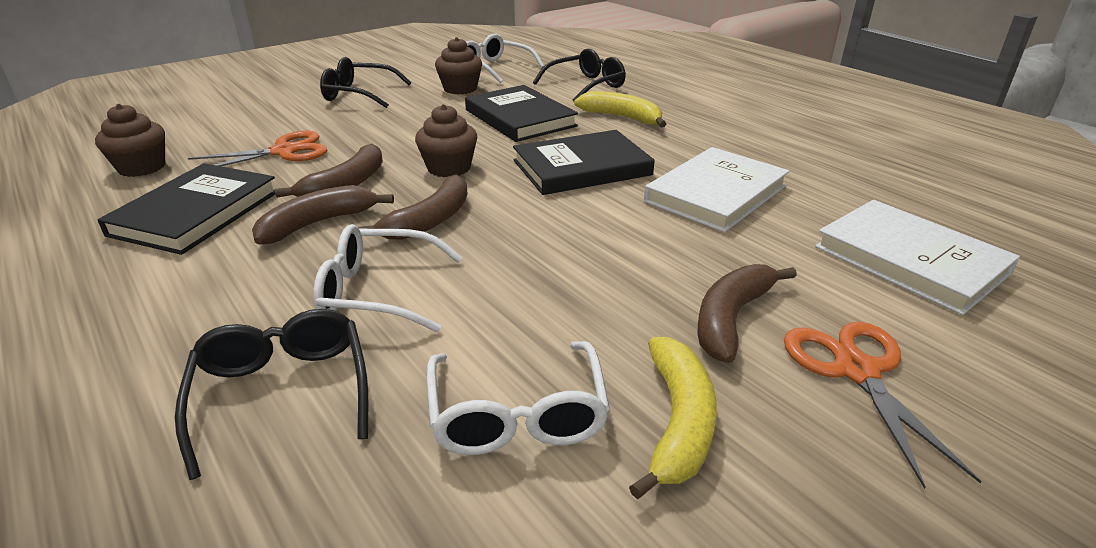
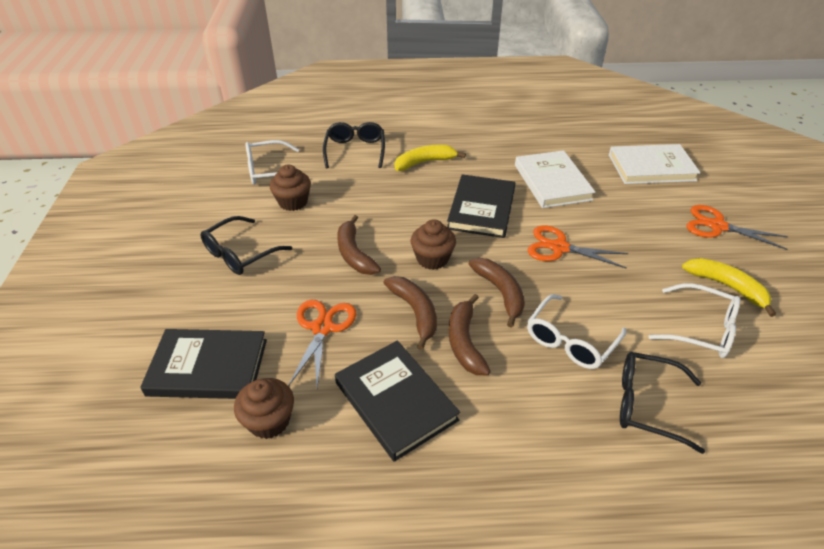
camera: 55 degrees left, 10 degrees up
black book [465,85,578,142] -> black book moved to [140,329,267,399]
brown banana [698,264,797,363] -> brown banana moved to [337,215,381,275]
none -> orange scissors [527,225,628,269]

